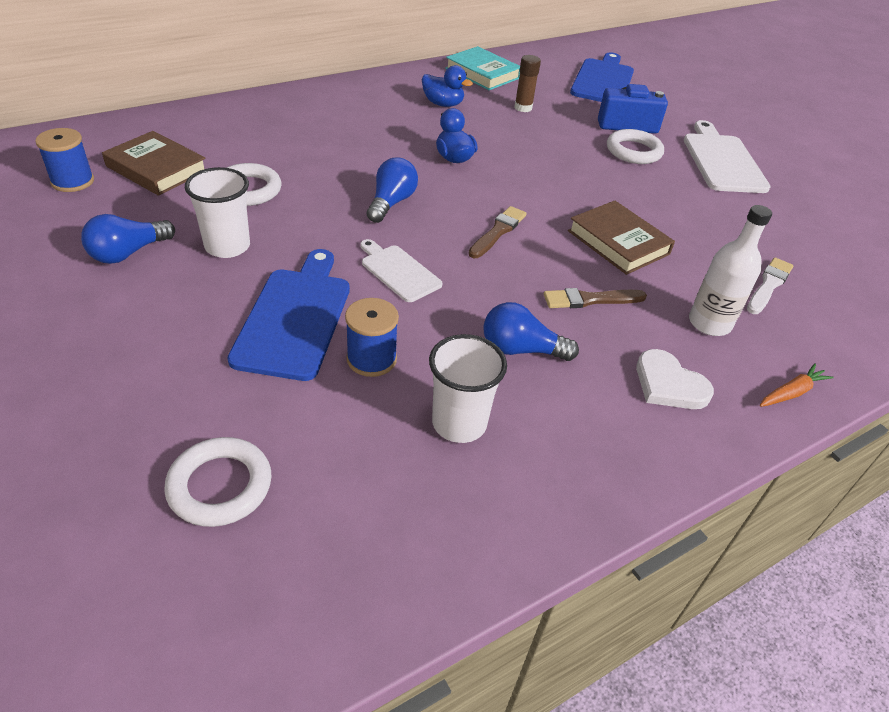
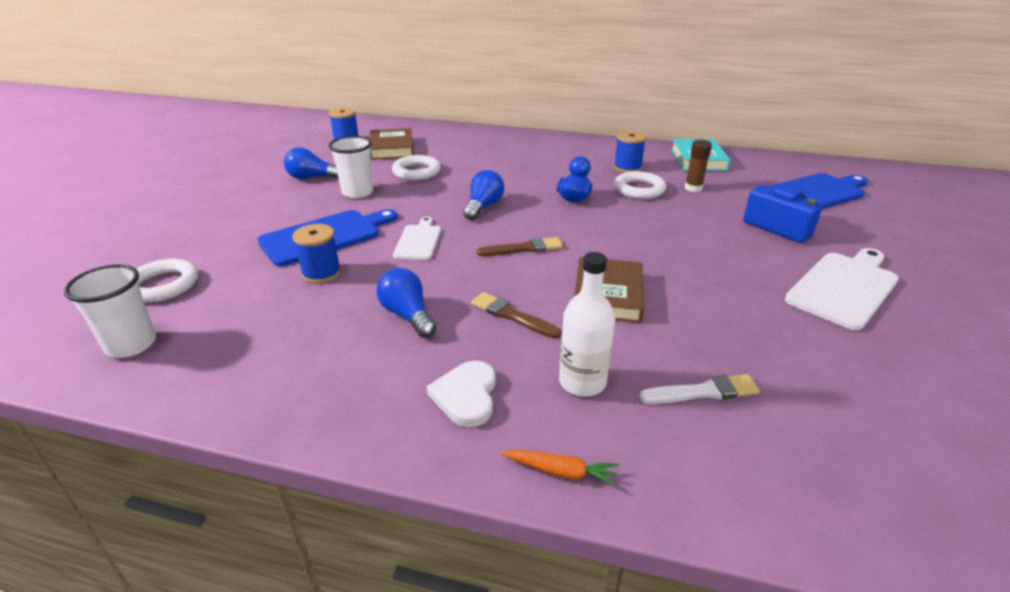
camera: 50 degrees right, 10 degrees down
blue light bulb [367,157,418,223] -> blue light bulb turned 45 degrees counterclockwise [463,170,504,220]
blue duck [422,65,473,107] -> blue spool [614,131,647,173]
white cup [429,334,507,443] -> white cup moved to [64,264,156,358]
white ring [607,129,664,164] -> white ring moved to [614,171,666,199]

